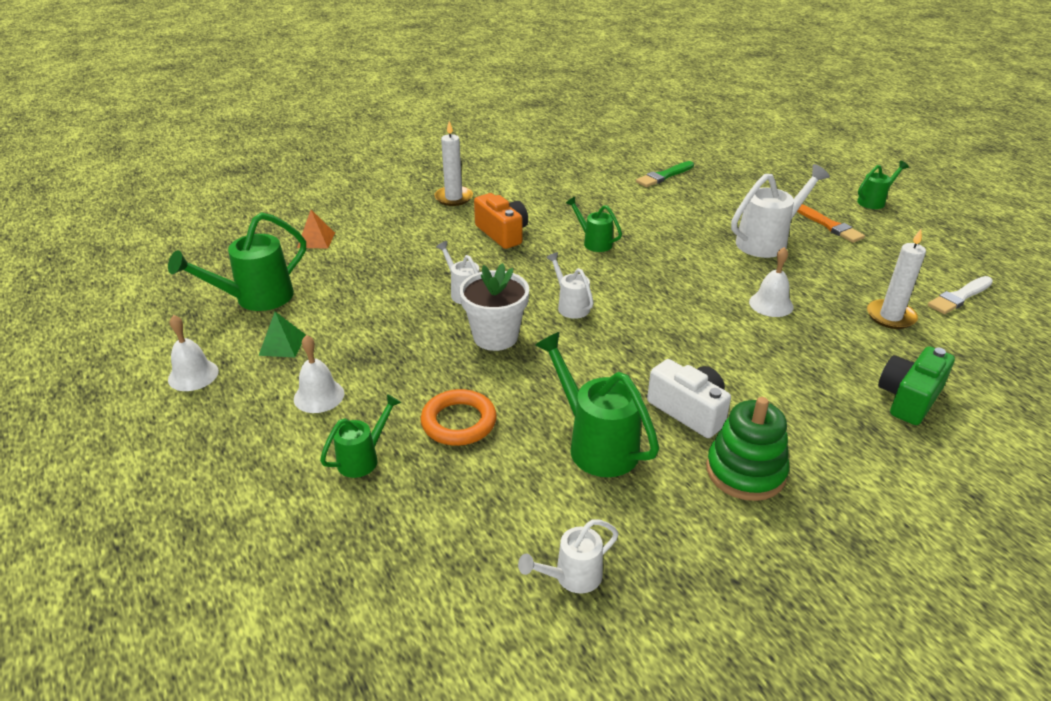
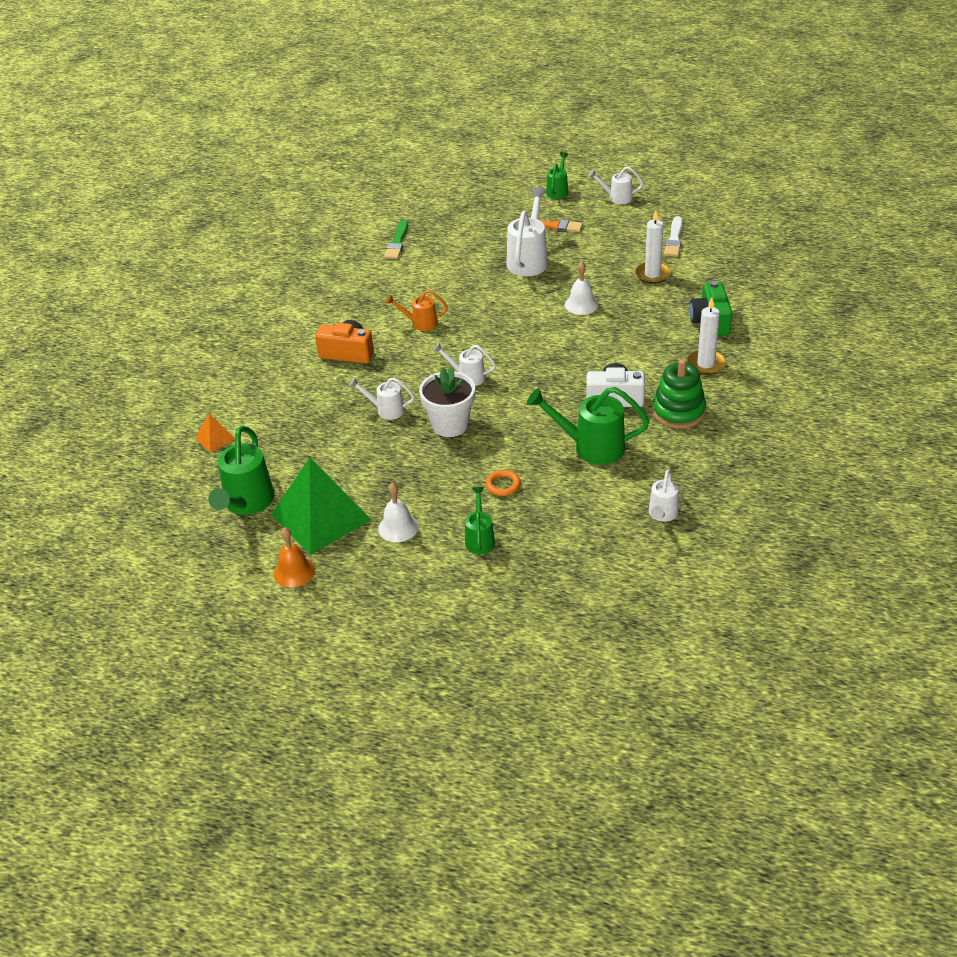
camera: 40 degrees left, 5 degrees up
white bell [168,315,219,391] -> orange bell [274,527,315,588]
green pyramid [258,312,306,357] -> green pyramid [271,457,372,555], size x2.28
orange ring [421,389,497,446] -> orange ring [485,470,521,496], size x0.62
white candle [434,121,473,206] -> white candle moved to [687,298,726,375]
green watering can [566,197,622,252] -> orange watering can [386,290,448,331]
none -> white watering can [588,166,643,204]

